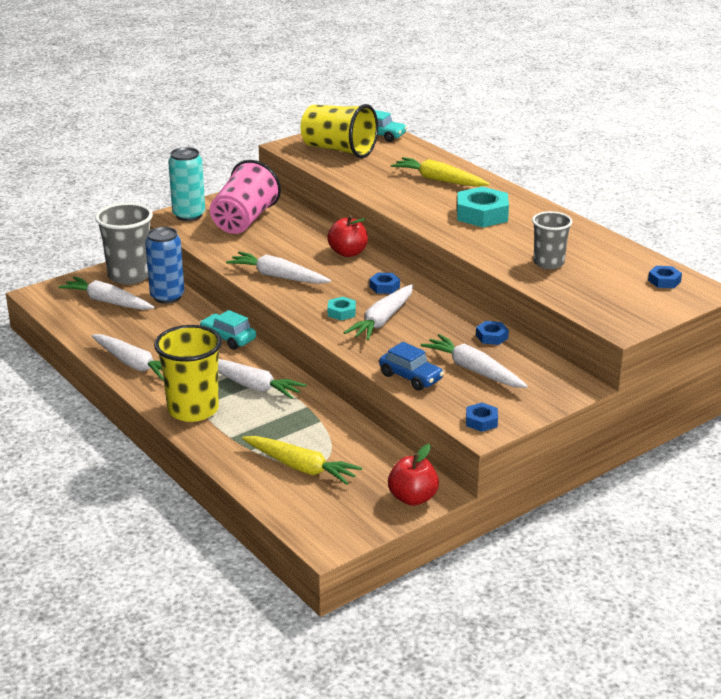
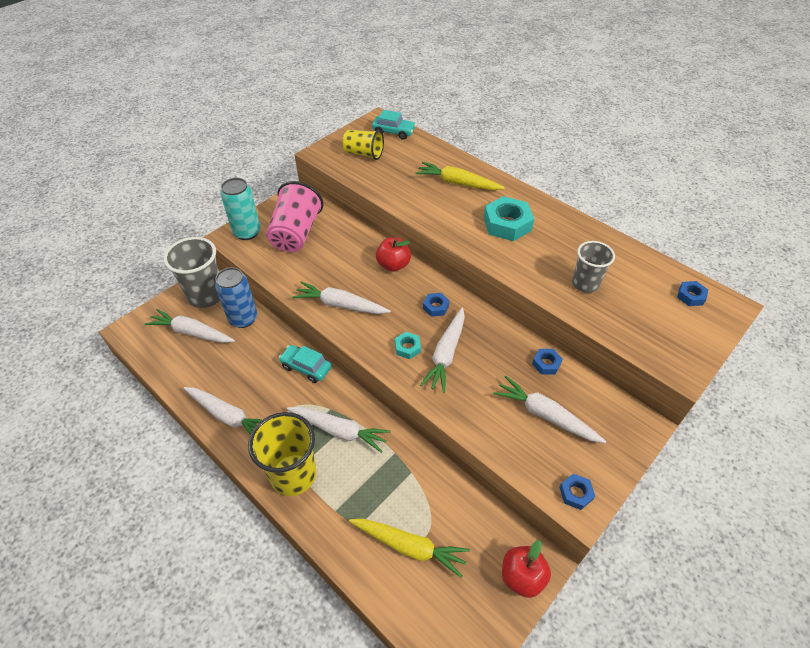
camera: 10 degrees left, 20 degrees up
yellow cup [300,104,378,158] -> yellow cup [343,130,384,160], size x0.63
blue car [379,342,444,391] -> none

